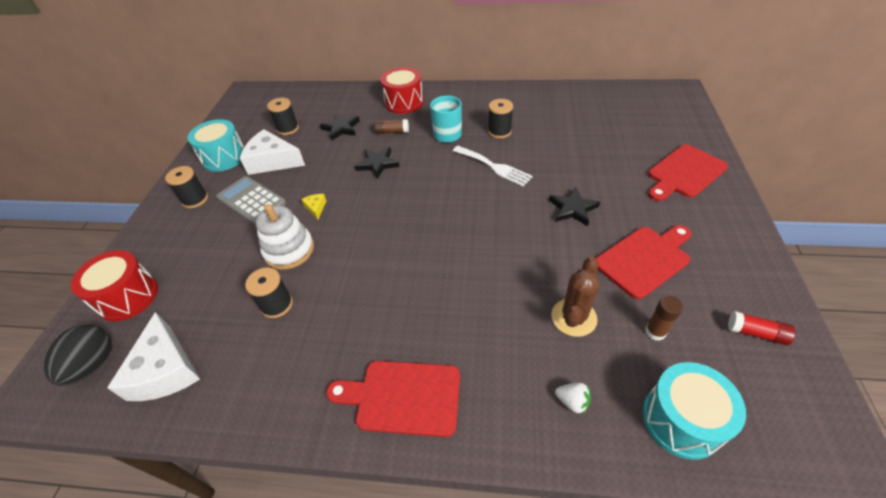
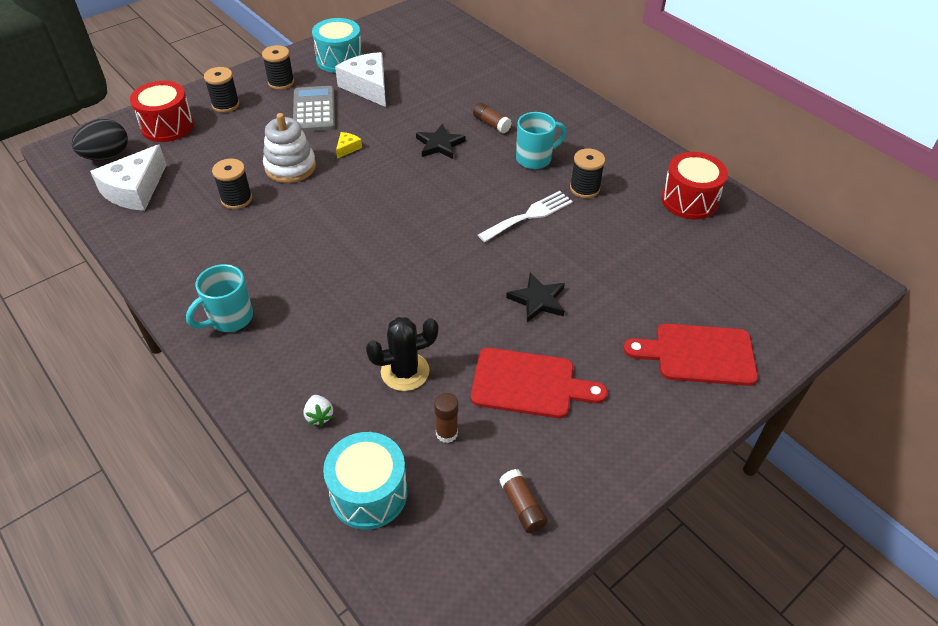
camera: 40 degrees right, 0 degrees up
black spool [267,98,299,135] -> black spool moved to [204,67,239,113]
black star [320,113,360,141] -> none
red cutting board [326,361,460,437] -> turquoise mug [186,264,253,332]
red drum [380,67,424,114] -> red drum moved to [661,152,728,219]
white fork [453,146,533,186] -> white fork turned 120 degrees counterclockwise [478,191,573,242]
brown cactus [551,257,599,337] -> black cactus [366,317,438,391]
red glue stick [728,311,796,345] -> brown glue stick [499,469,548,533]

